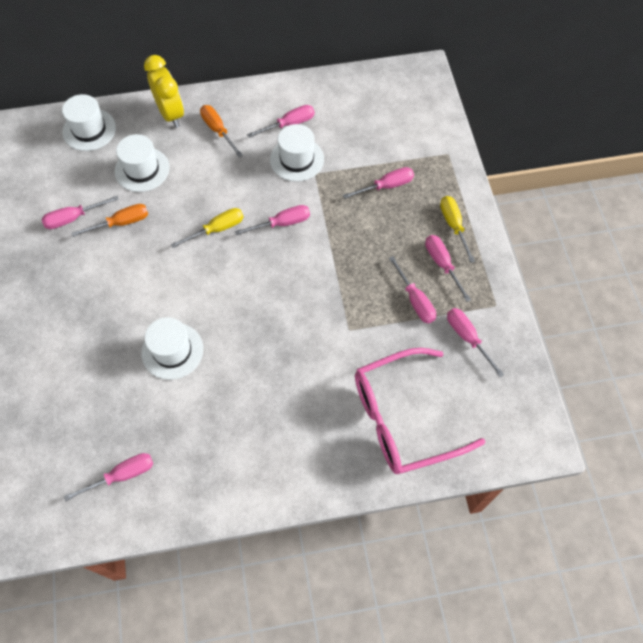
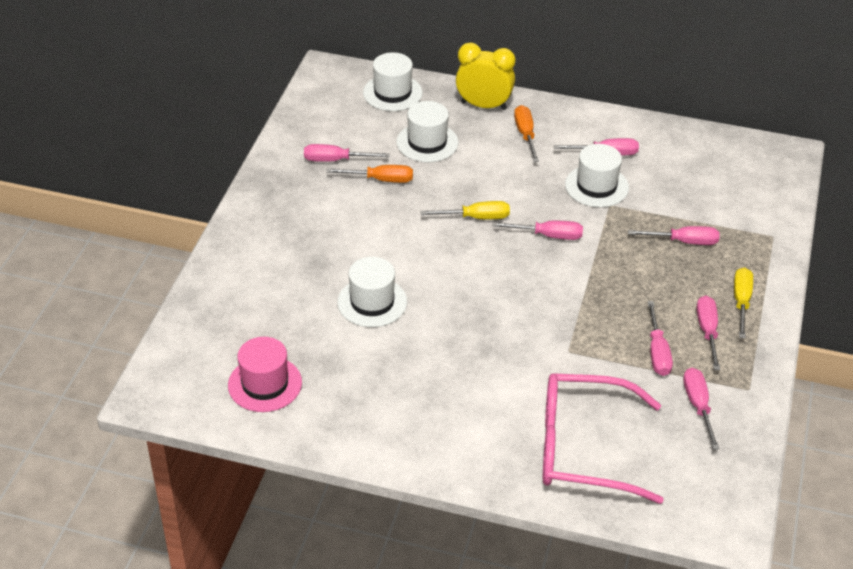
camera: 25 degrees right, 20 degrees down
pink screwdriver [64,453,153,501] -> pink hat [228,337,302,412]
yellow clock [144,55,184,128] -> yellow clock turned 75 degrees counterclockwise [456,43,516,110]

